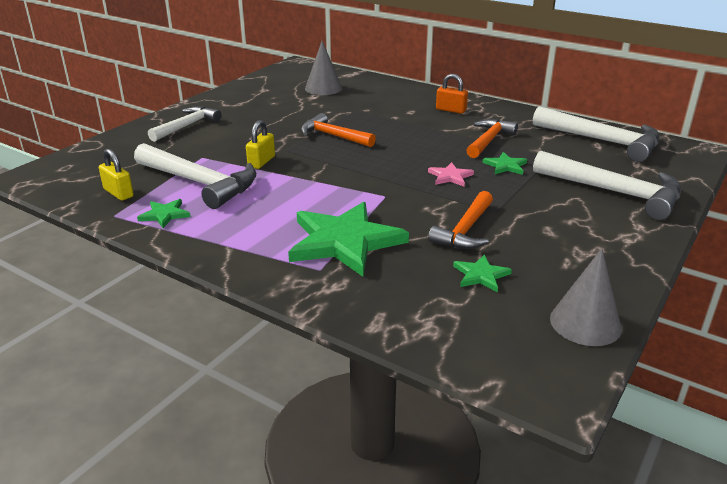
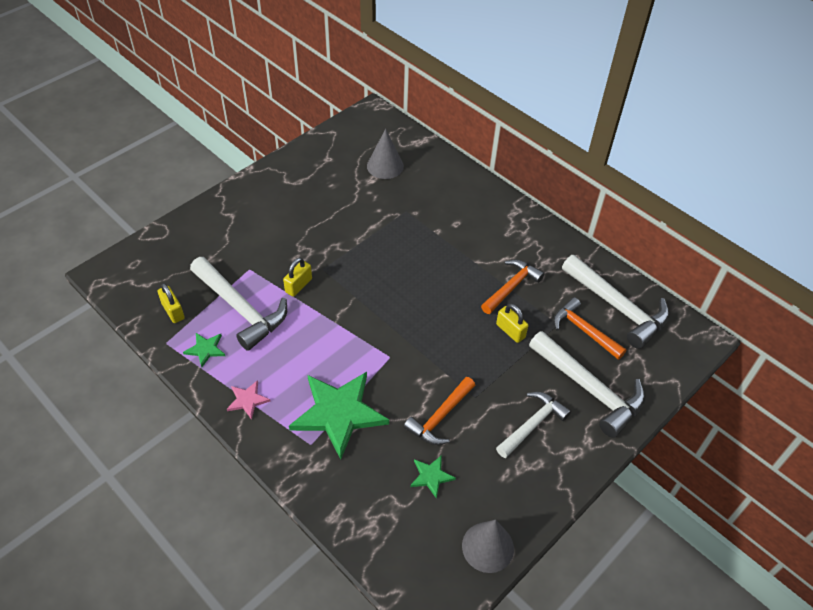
camera: 10 degrees right, 20 degrees up
white hammer [148,106,221,142] -> white hammer moved to [496,392,571,458]
orange hammer [301,113,376,147] -> orange hammer moved to [553,297,626,360]
pink star [428,162,474,186] -> pink star moved to [227,380,271,420]
orange padlock [436,74,468,114] -> none
green star [483,152,527,175] -> yellow padlock [496,303,528,343]

